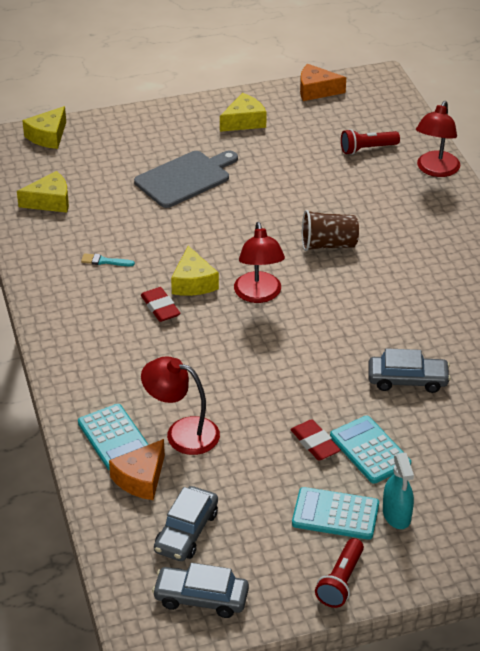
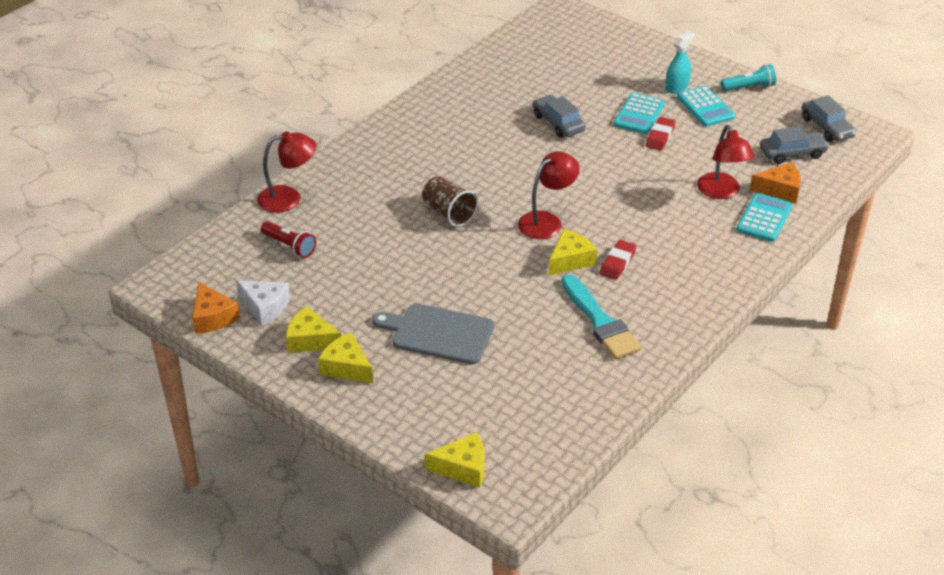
camera: 125 degrees left, 0 degrees up
yellow cheese [17,171,69,213] -> yellow cheese moved to [318,332,373,383]
turquoise brush [81,253,135,266] -> turquoise brush [562,274,641,359], size x2.33
red flashlight [315,538,364,608] -> turquoise flashlight [721,64,776,91]
none -> white cheese [236,280,290,326]

